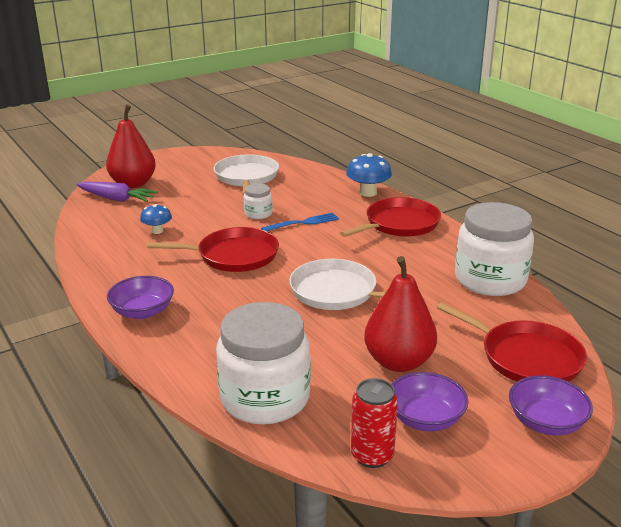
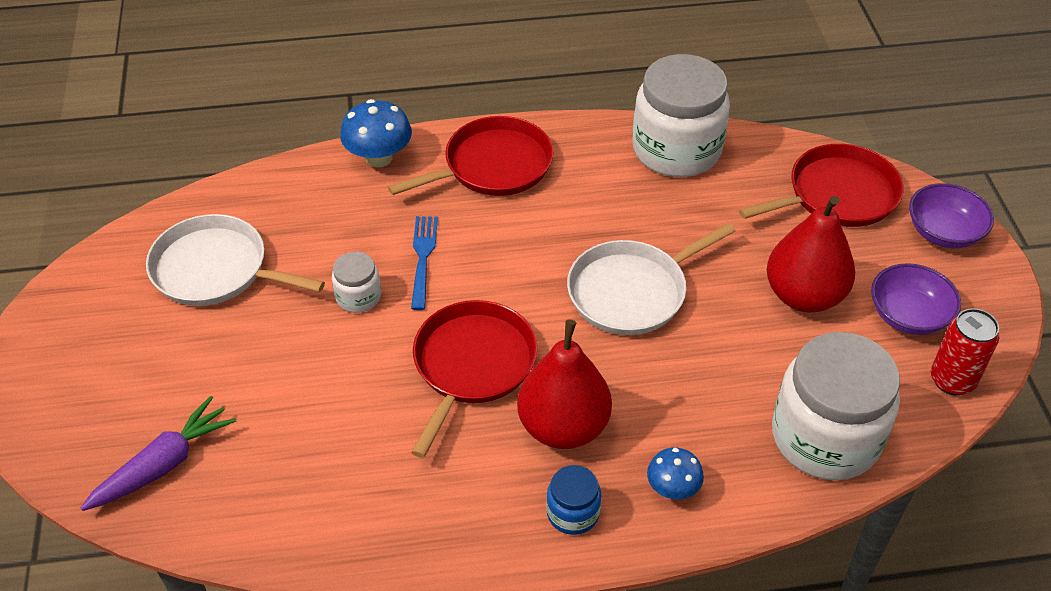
camera: 65 degrees left, 20 degrees up
red pear [106,105,156,188] -> red pear moved to [517,319,612,449]
purple bowl [107,276,174,319] -> blue jar [546,465,601,535]
blue mushroom [140,204,172,234] -> blue mushroom moved to [647,448,704,499]
red pan [340,197,441,237] -> red pan turned 75 degrees clockwise [388,116,554,196]

